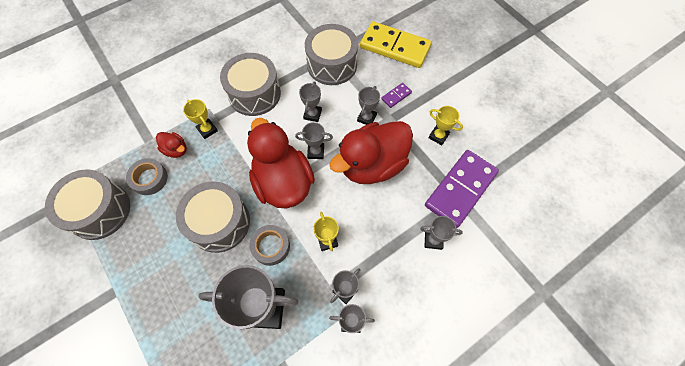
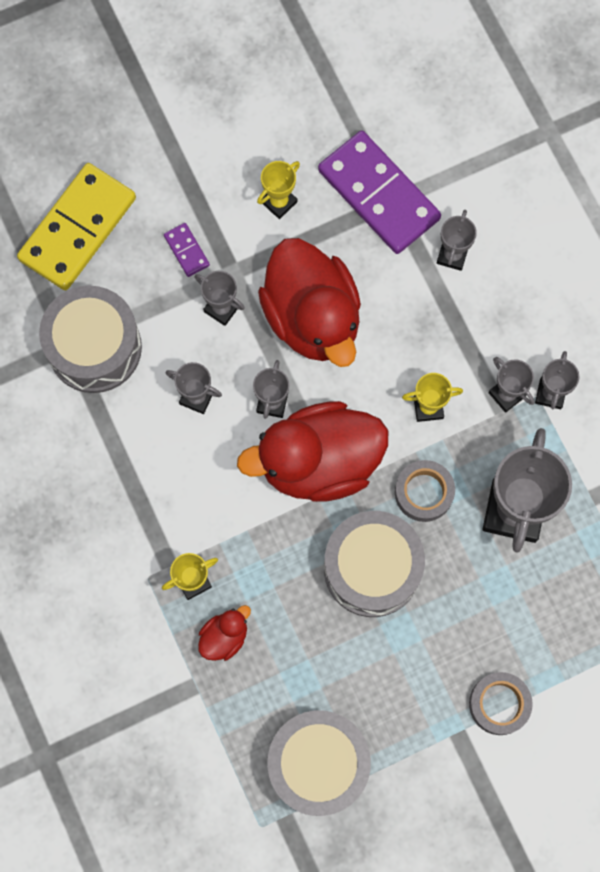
camera: 80 degrees left, 10 degrees up
grey tape [126,158,168,195] -> grey tape moved to [469,672,533,735]
grey drum [220,53,281,116] -> none

